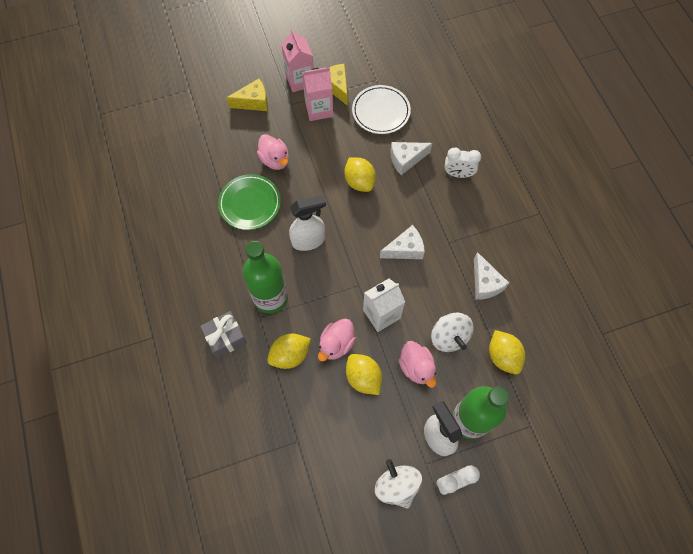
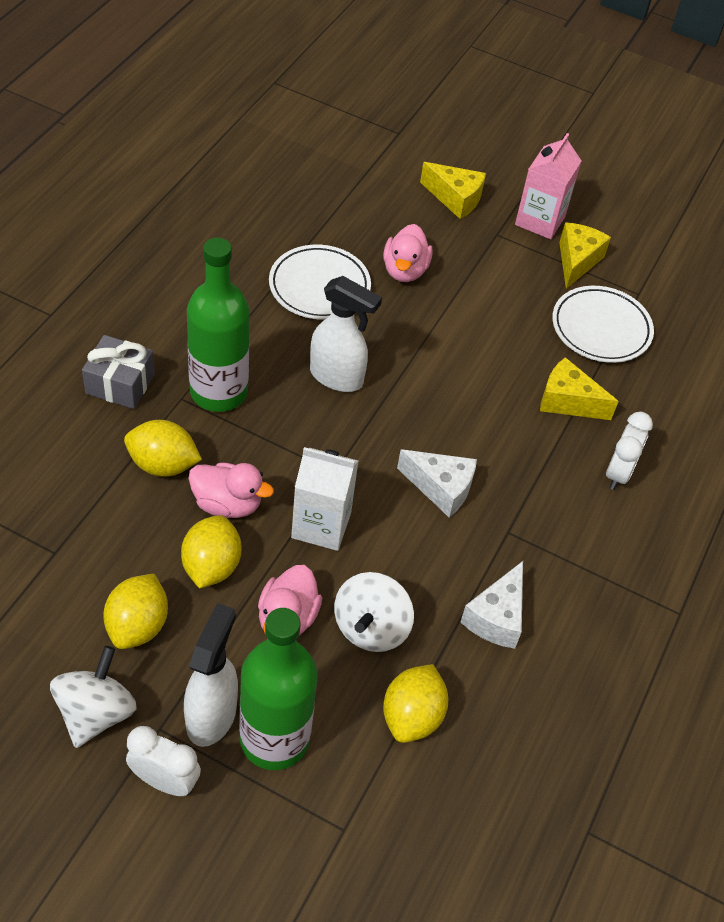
camera: 40 degrees right, 15 degrees down
green plate [218,174,281,230] -> white plate [269,245,371,320]
pink carton [302,67,333,121] -> none
pink duck [318,319,356,362] -> pink duck turned 150 degrees counterclockwise [189,463,274,518]
yellow lemon [344,157,376,192] -> yellow lemon moved to [103,574,168,649]
white cheese [390,142,432,175] -> yellow cheese [540,357,619,420]
white clock [445,148,481,178] -> white clock turned 120 degrees counterclockwise [606,412,653,490]

